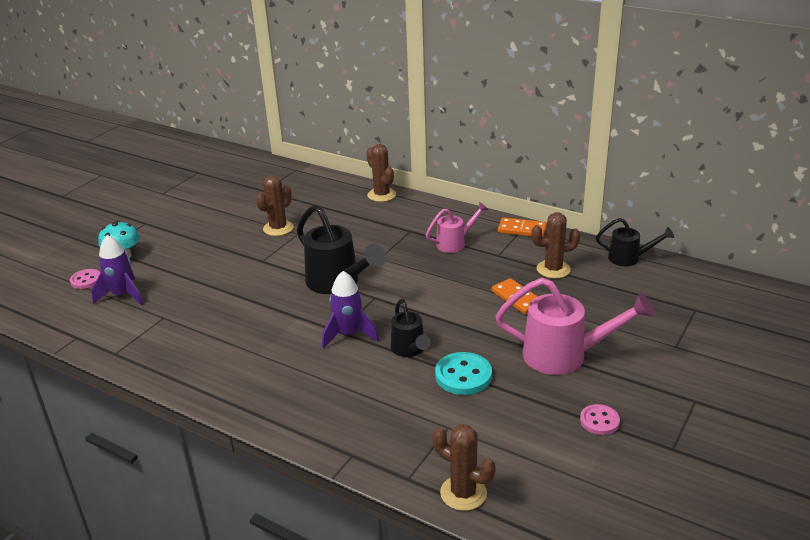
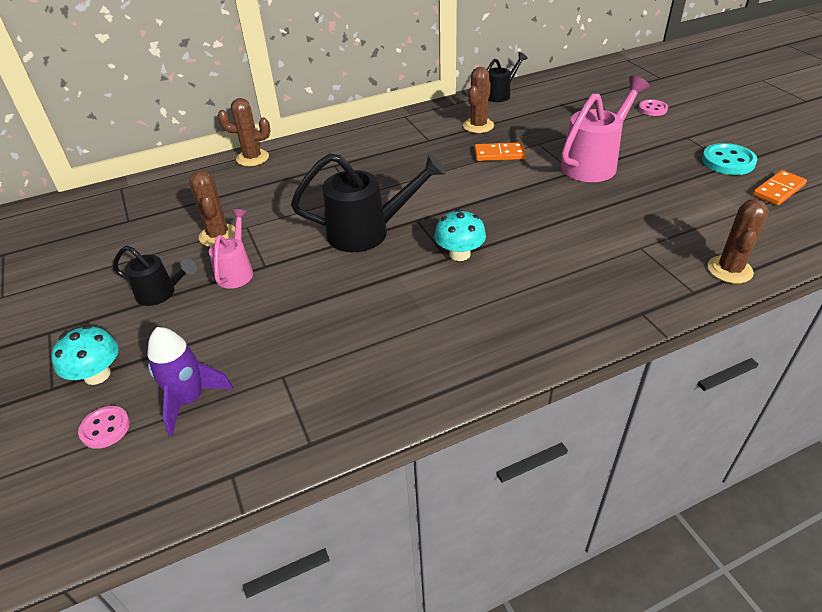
camera: 55 degrees left, 10 degrees up
purple rocket [322,271,379,349] -> turquoise mushroom [434,209,486,261]
black watering can [391,299,430,357] -> black watering can moved to [113,246,197,306]
pink watering can [426,202,489,253] -> pink watering can moved to [209,209,253,289]
brown cactus [433,424,496,511] -> brown cactus turned 45 degrees counterclockwise [708,199,769,284]
turquoise button [435,352,492,395] -> turquoise button moved to [702,143,757,175]
orange domino [498,217,547,237] -> orange domino moved to [753,170,807,205]
pink button [580,404,620,435] -> pink button moved to [638,100,668,116]

